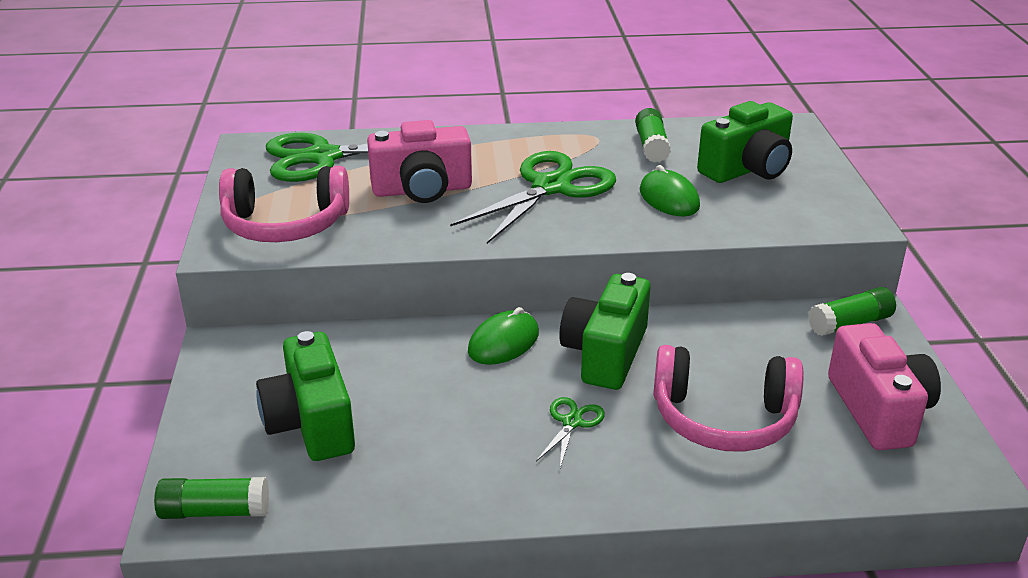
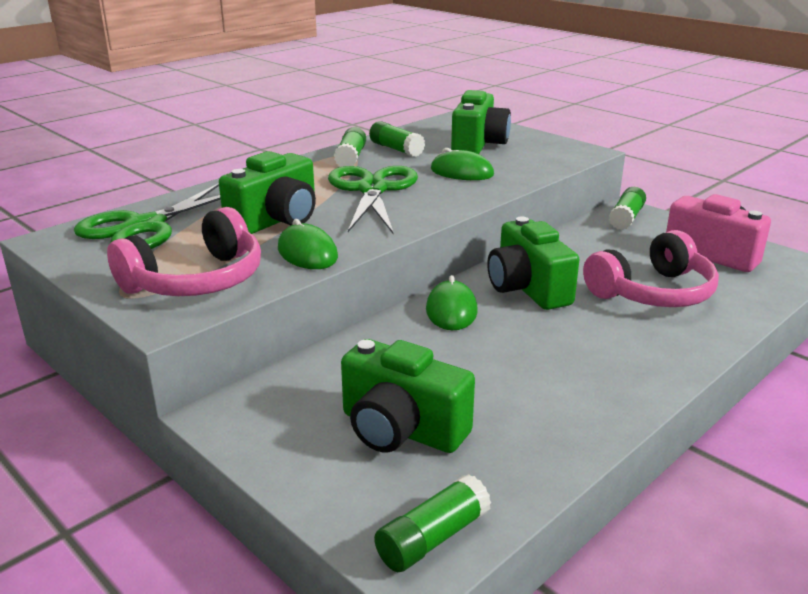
camera: 40 degrees left, 5 degrees down
pink camera [367,120,472,203] -> green camera [219,151,316,234]
green scissors [536,397,605,468] -> none
none -> green mouse [278,219,338,269]
none -> green glue stick [334,127,366,167]

